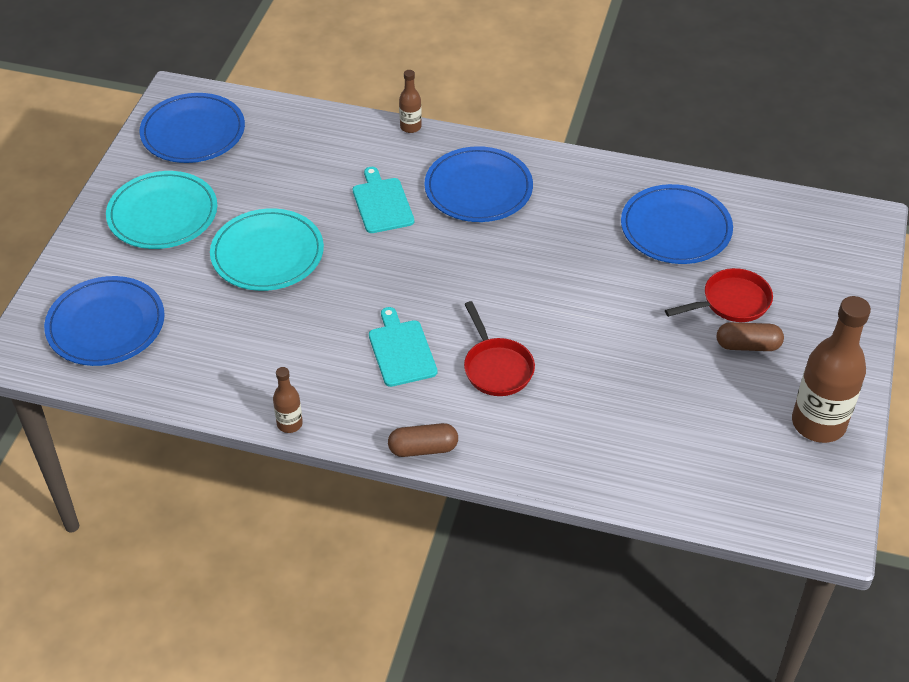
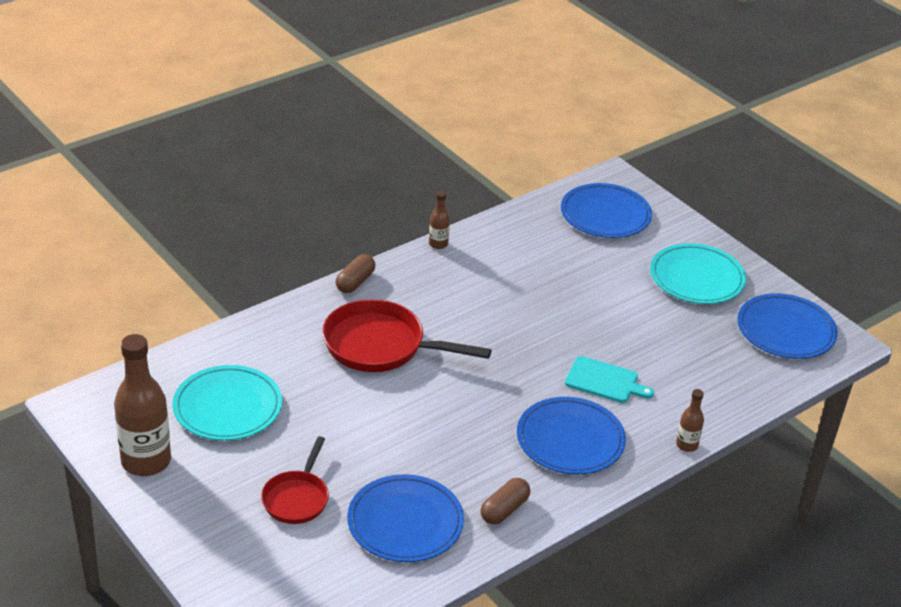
camera: 125 degrees right, 10 degrees down
turquoise plate [210,208,324,291] -> turquoise plate moved to [173,365,282,441]
turquoise cutting board [369,307,437,387] -> none
red pan [464,301,535,396] -> red pan [322,299,492,372], size x1.68
brown capsule [717,322,784,351] -> brown capsule moved to [481,478,530,525]

